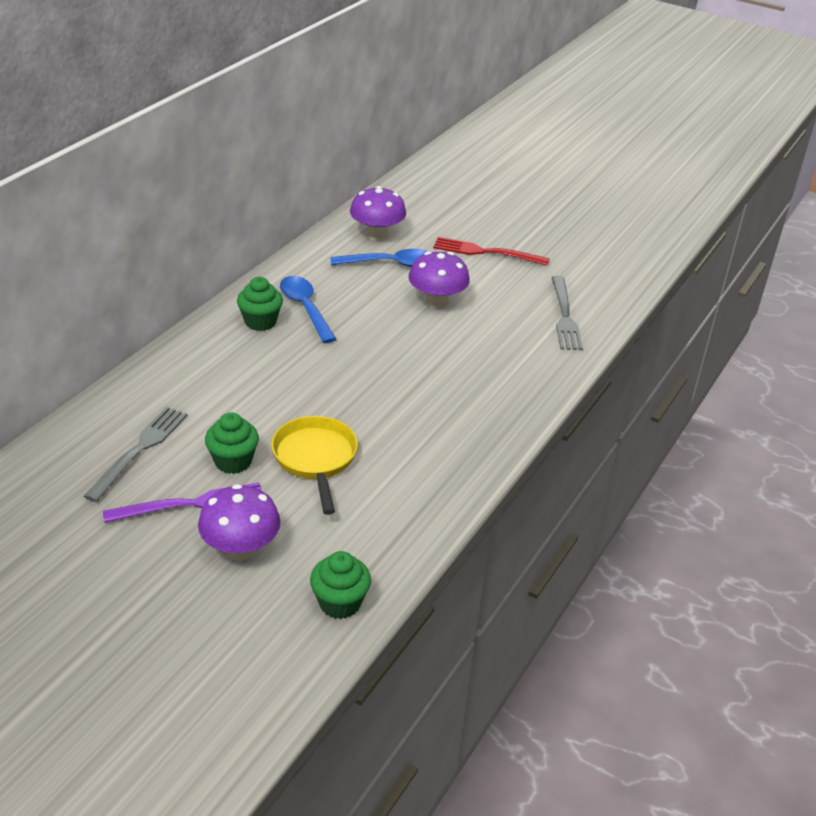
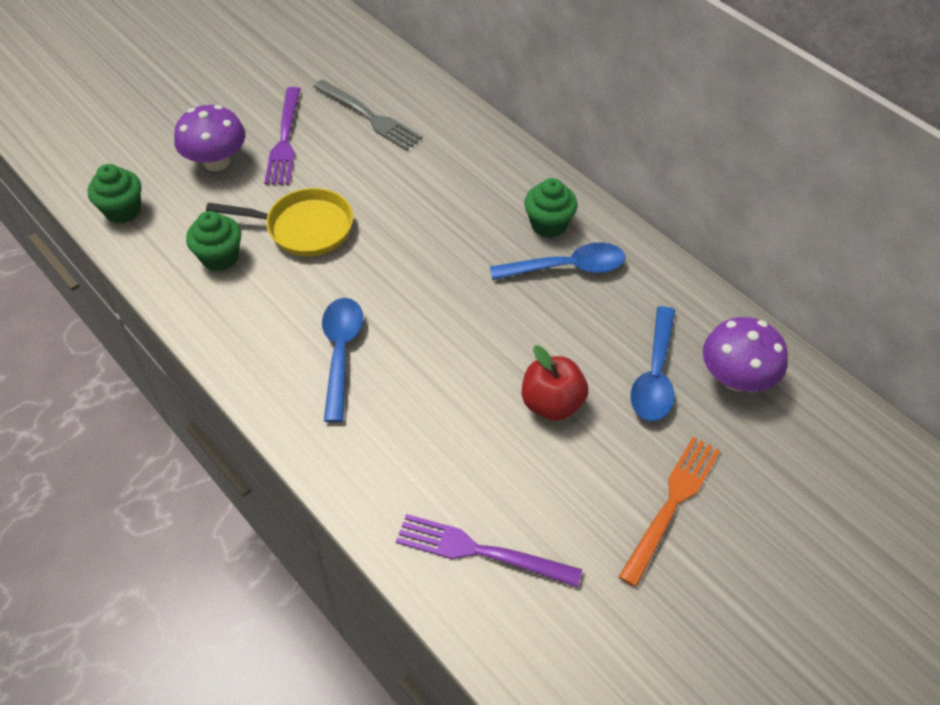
camera: 110 degrees right, 15 degrees up
green cupcake [205,412,259,474] -> green cupcake moved to [186,211,241,271]
purple mushroom [408,251,470,309] -> red apple [522,345,588,421]
red fork [433,237,550,265] -> orange fork [618,437,721,587]
grey fork [552,276,583,350] -> purple fork [396,514,582,588]
none -> blue spoon [322,298,363,422]

